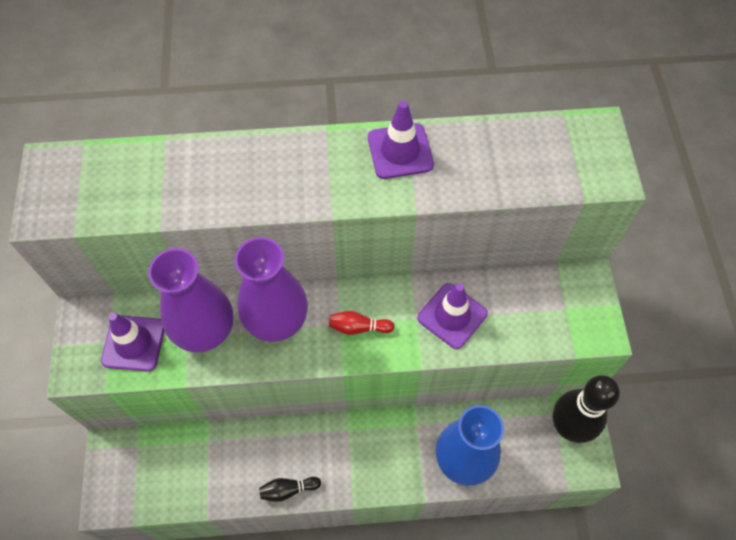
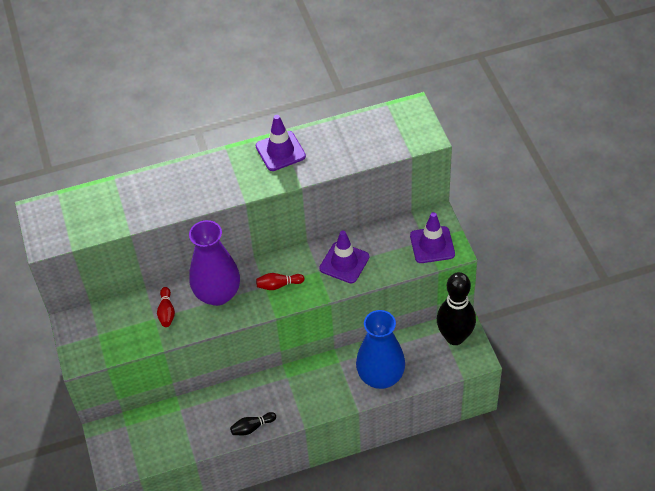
camera: 10 degrees left, 10 degrees down
purple traffic cone [101,313,164,371] -> purple traffic cone moved to [410,212,455,263]
purple vase [148,248,233,353] -> red bowling pin [157,287,175,327]

